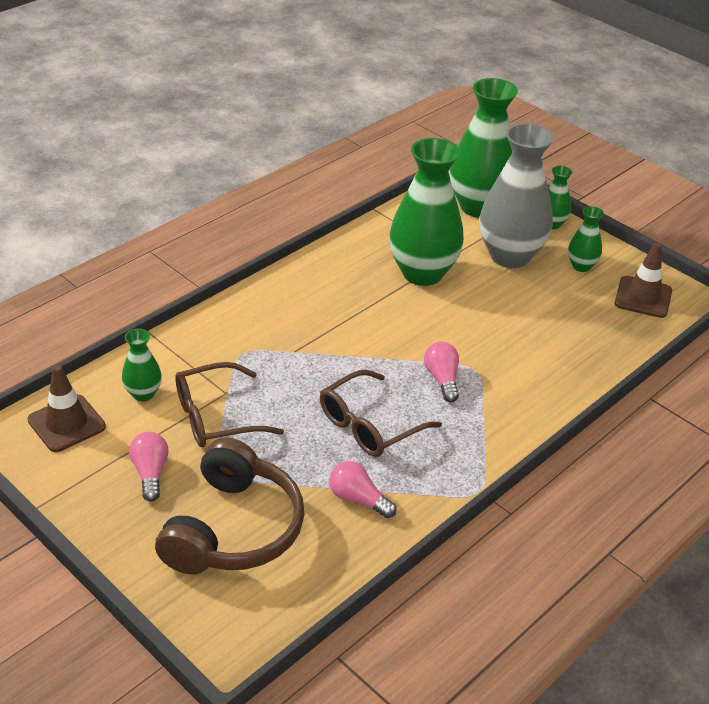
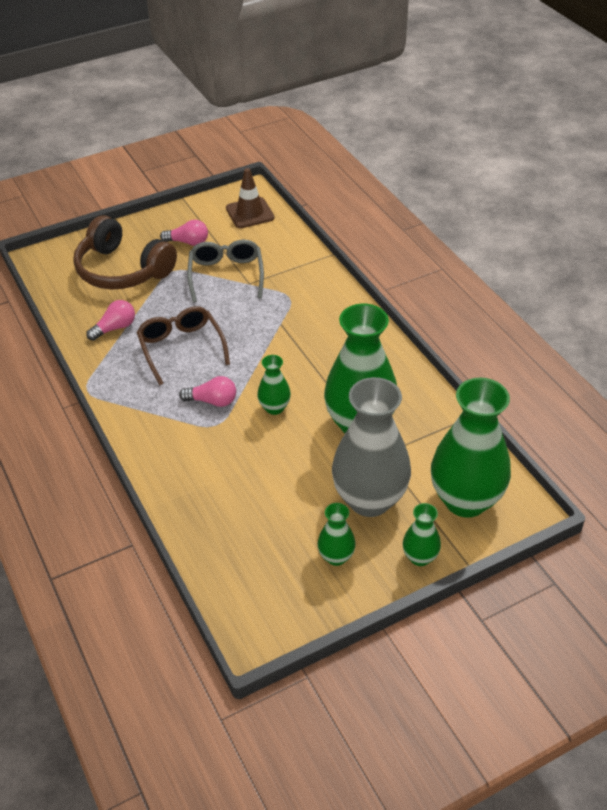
camera: 110 degrees right, 5 degrees up
green vase [122,328,162,401] -> green vase moved to [257,355,291,415]
brown glasses [175,362,284,447] -> grey glasses [188,240,264,302]
brown traffic cone [614,243,672,318] -> none

